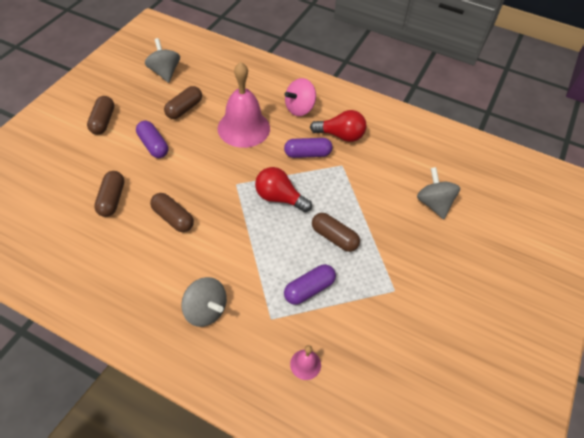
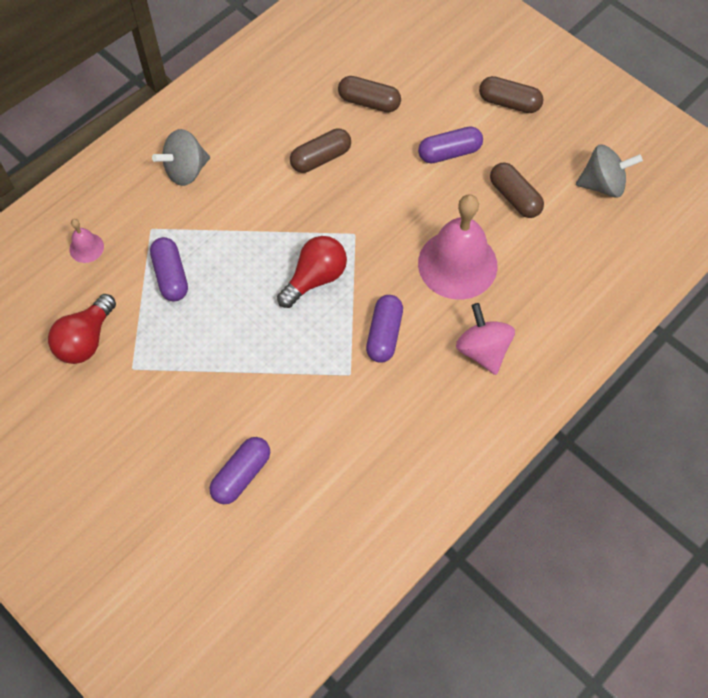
camera: 110 degrees right, 10 degrees up
red light bulb [310,110,366,142] -> red light bulb moved to [48,294,116,364]
brown capsule [312,213,360,252] -> none
grey spinning top [417,167,460,219] -> purple capsule [210,437,270,504]

